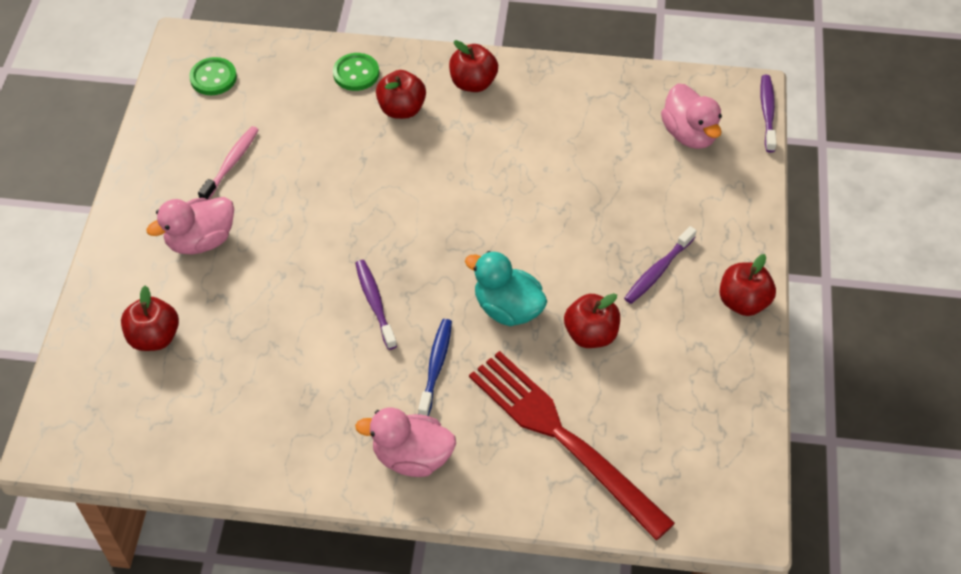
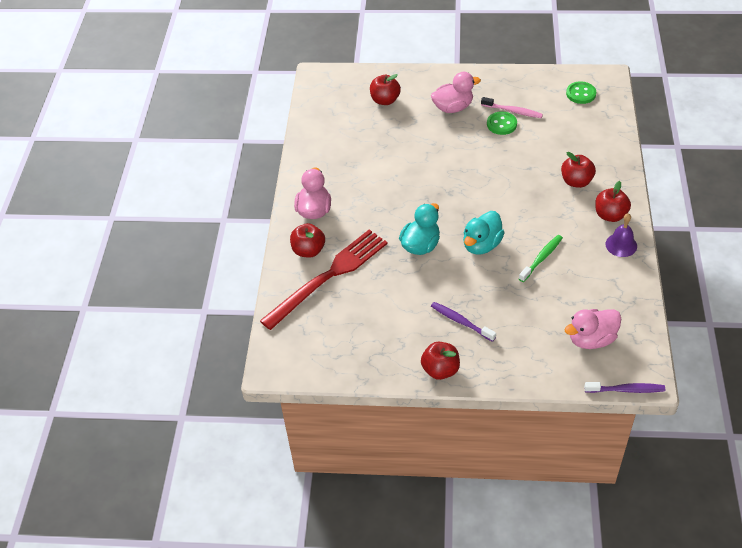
camera: 90 degrees right, 5 degrees down
pink duck [146,197,234,254] -> pink duck turned 105 degrees clockwise [431,72,481,113]
green button [333,53,379,91] -> green button moved to [487,111,517,135]
purple toothbrush [355,260,397,350] -> none
blue toothbrush [418,319,452,416] -> none
red apple [564,293,620,348] -> red apple moved to [290,223,325,257]
none -> turquoise duck [463,211,505,255]
none -> green toothbrush [519,235,563,282]
none -> purple bell [605,213,637,257]

